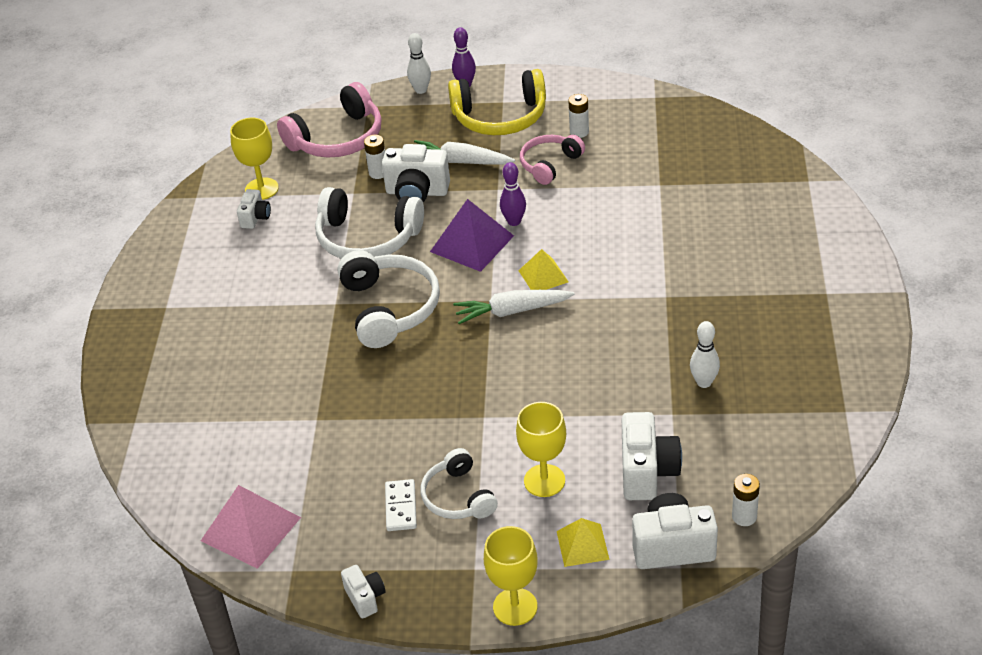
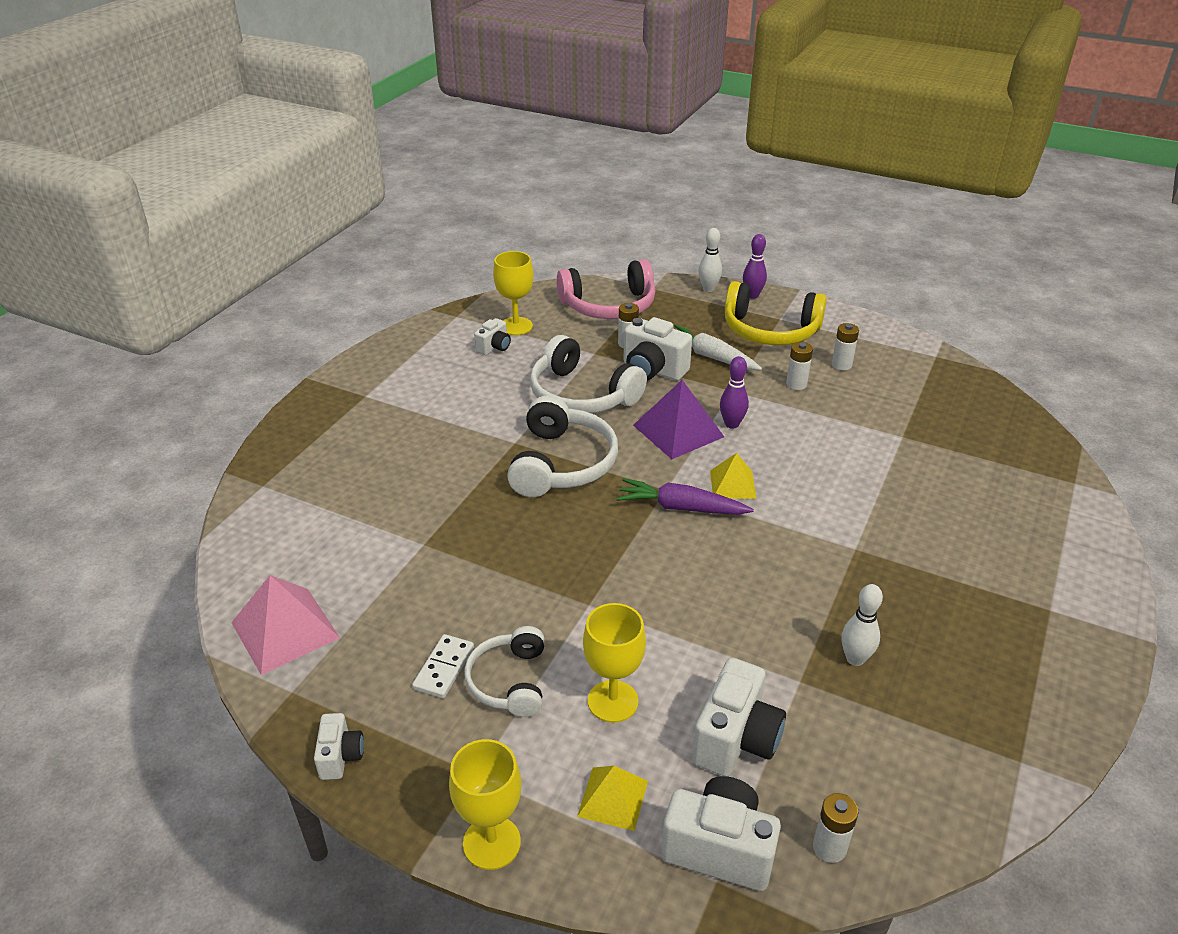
camera: 20 degrees right, 5 degrees down
white carrot [453,290,575,324] -> purple carrot [616,478,754,515]
pink headphones [520,135,585,185] -> white battery [786,342,813,390]

